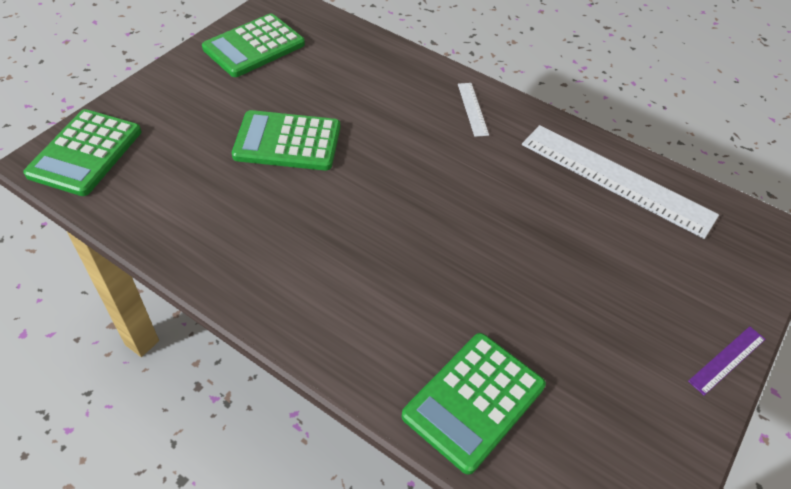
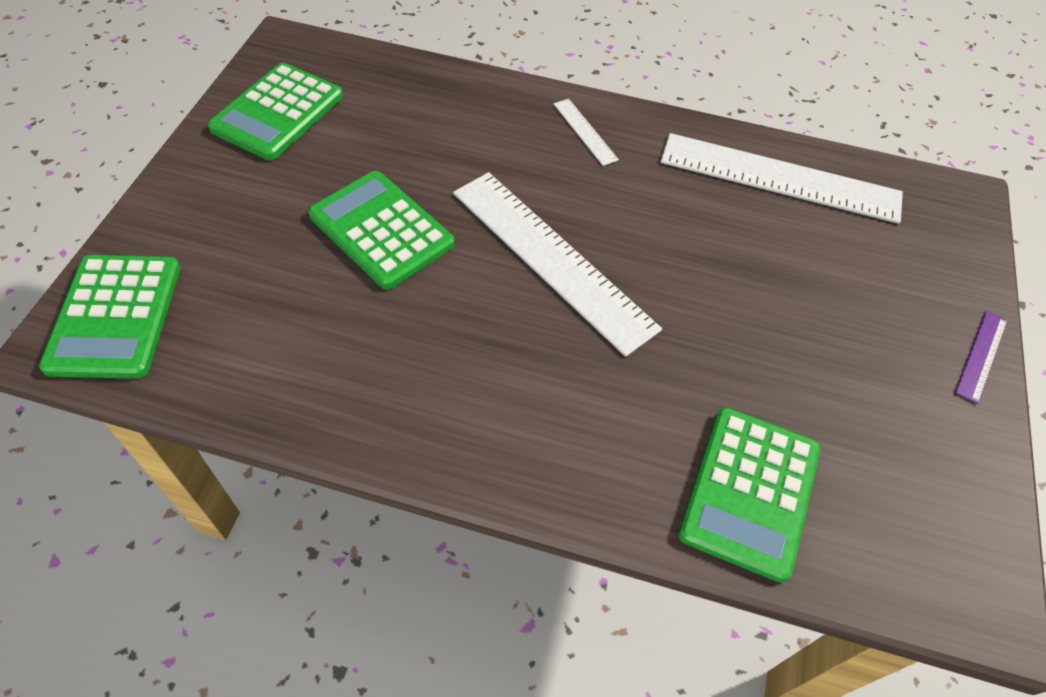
camera: 20 degrees left, 5 degrees up
green calculator [232,110,340,171] -> green calculator turned 60 degrees clockwise [308,171,454,290]
none -> white ruler [453,172,662,357]

